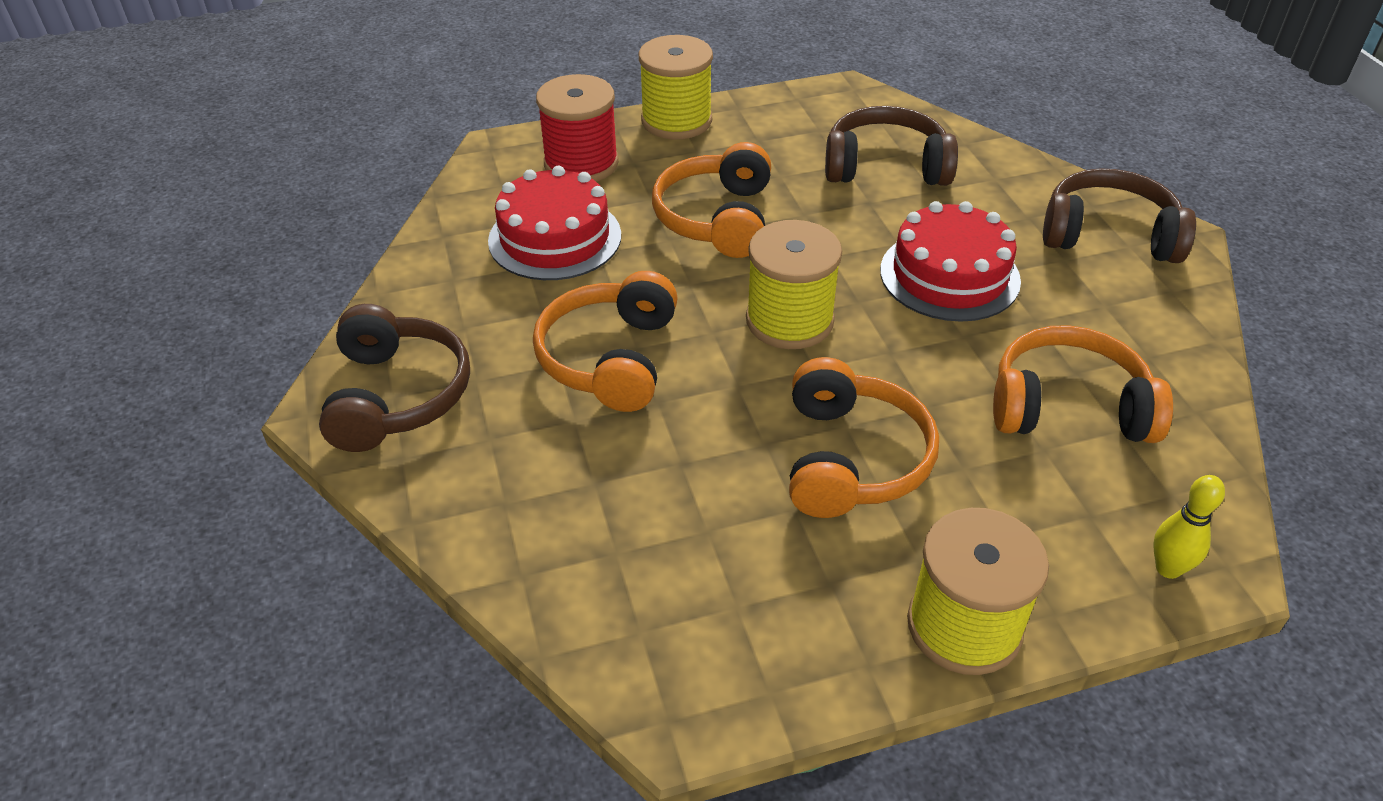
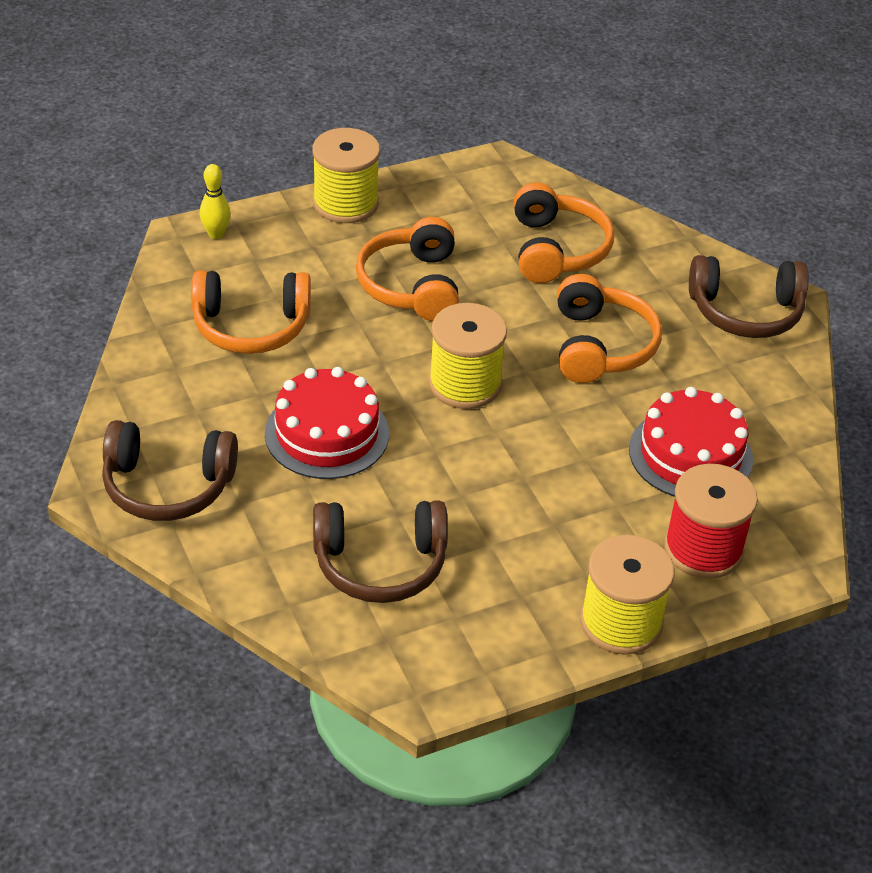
camera: 170 degrees right, 0 degrees up
brown headphones [319,304,470,452] -> brown headphones turned 75 degrees counterclockwise [689,255,809,338]
orange headphones [652,142,771,258] -> orange headphones moved to [514,182,614,283]

